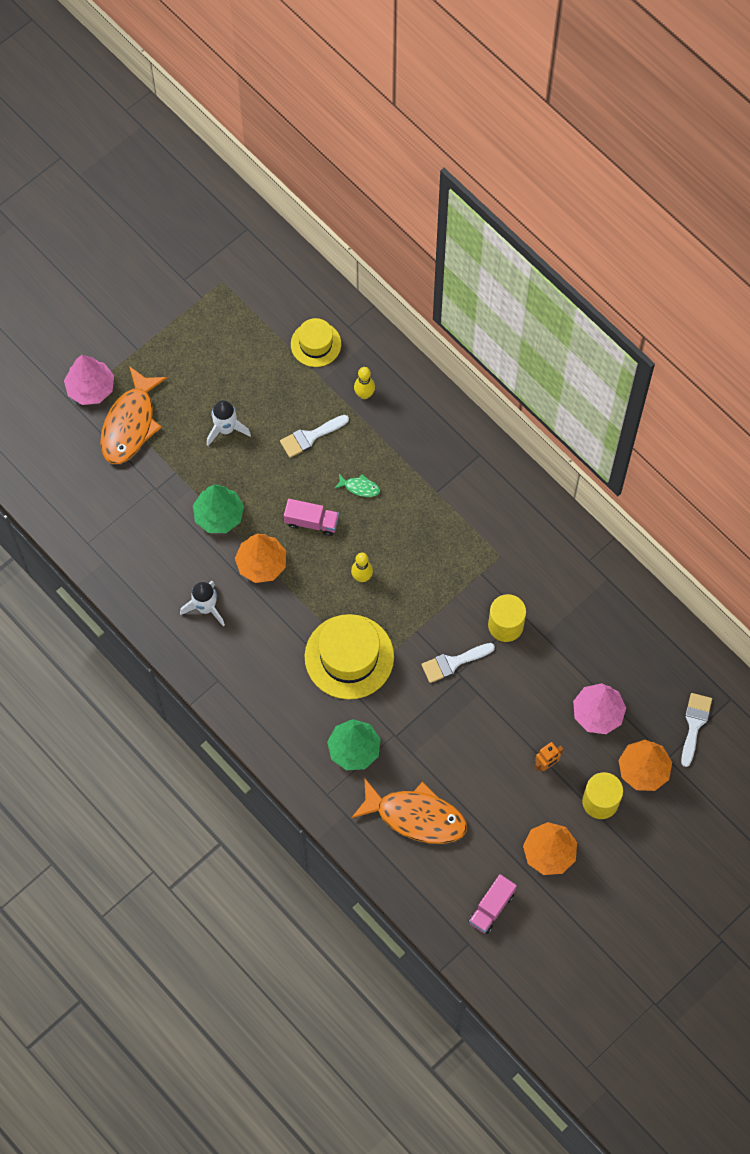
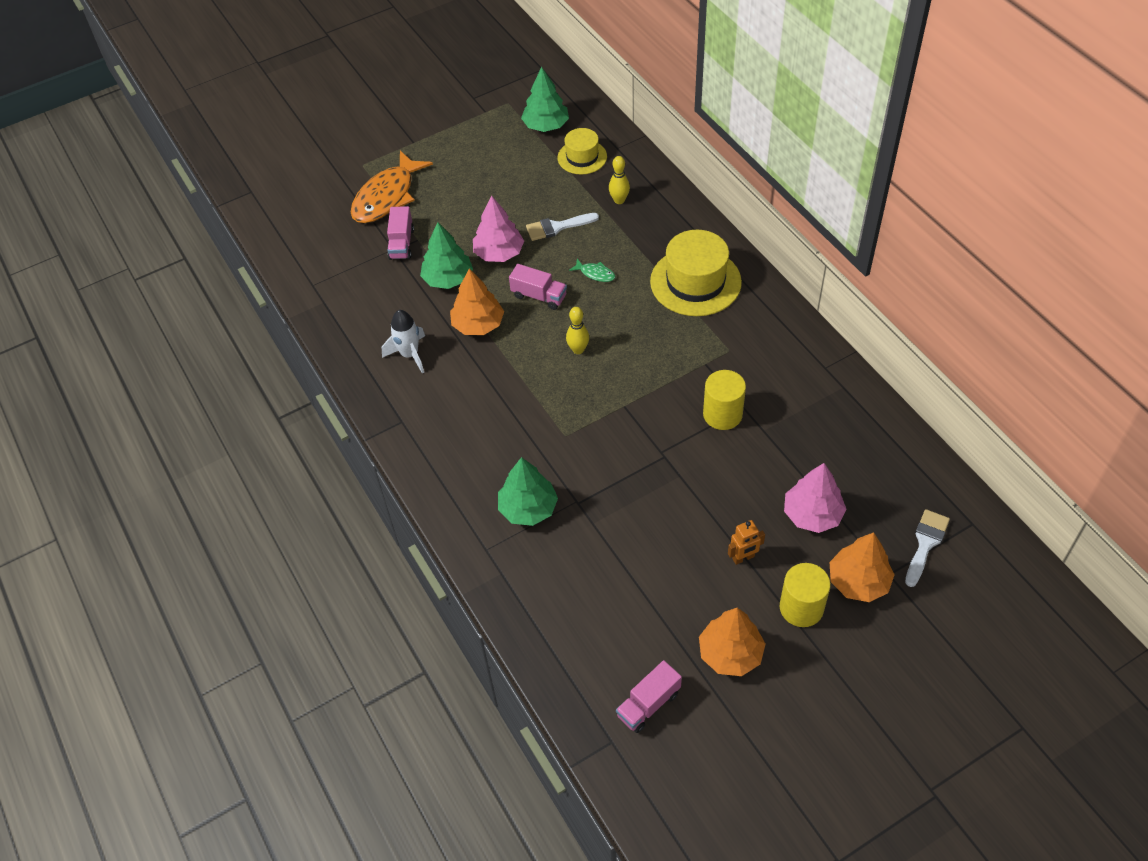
camera: 15 degrees right, 15 degrees down
pink tree [64,355,114,405] -> pink tree moved to [473,196,524,262]
white rocket [207,400,251,446] -> none
yellow hat [305,614,394,699] -> yellow hat moved to [650,230,742,316]
orange fish [351,778,467,844] -> none
white brush [421,643,495,683] -> none
none -> pink truck [387,206,414,260]
none -> green tree [521,67,569,132]

